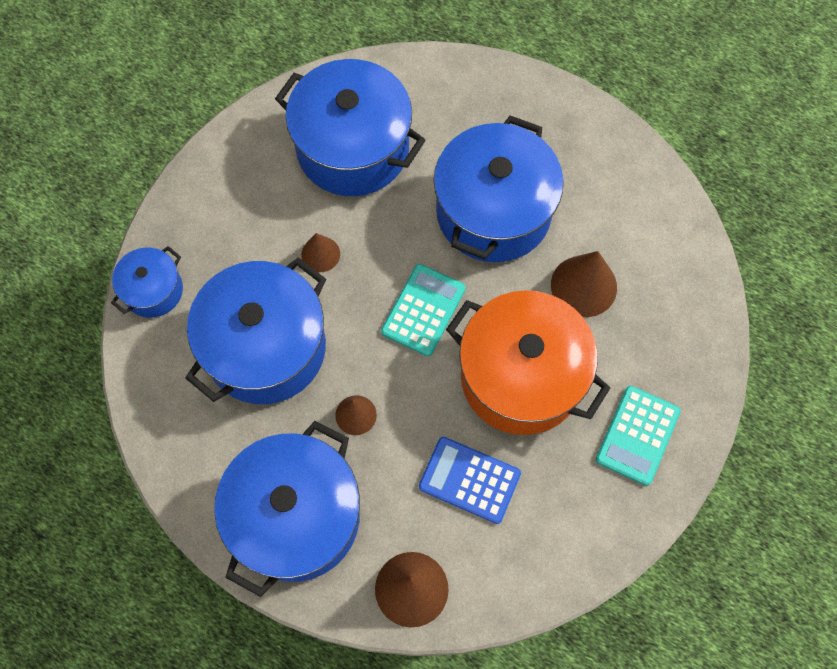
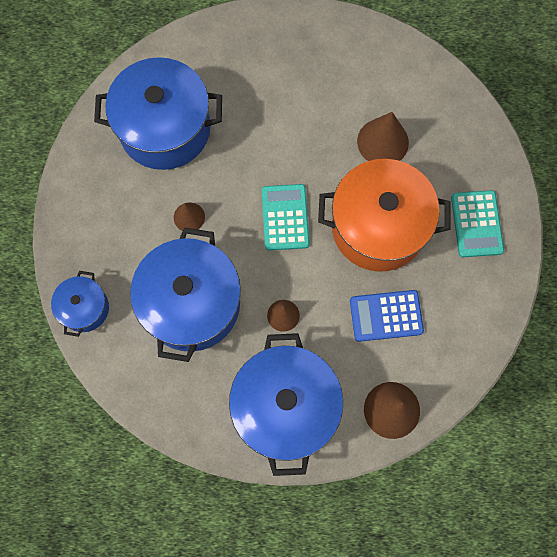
camera: 30 degrees left, 5 degrees up
blue pot [434,116,564,262] -> none

